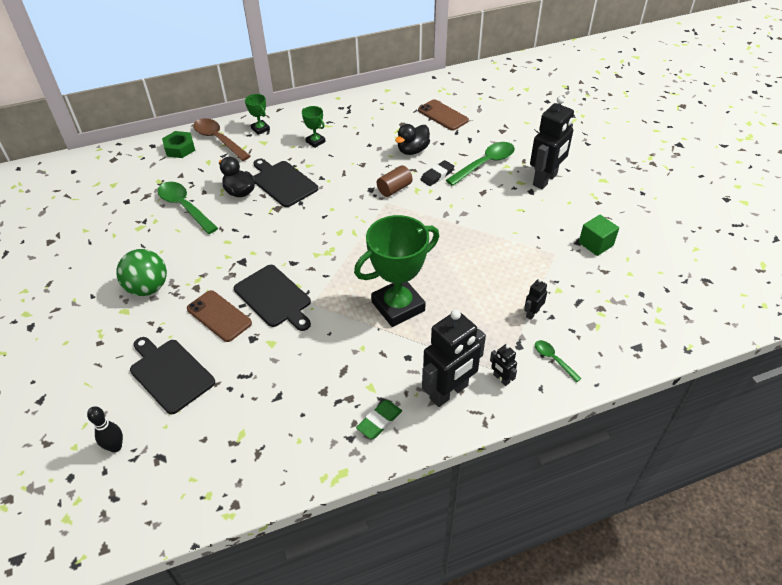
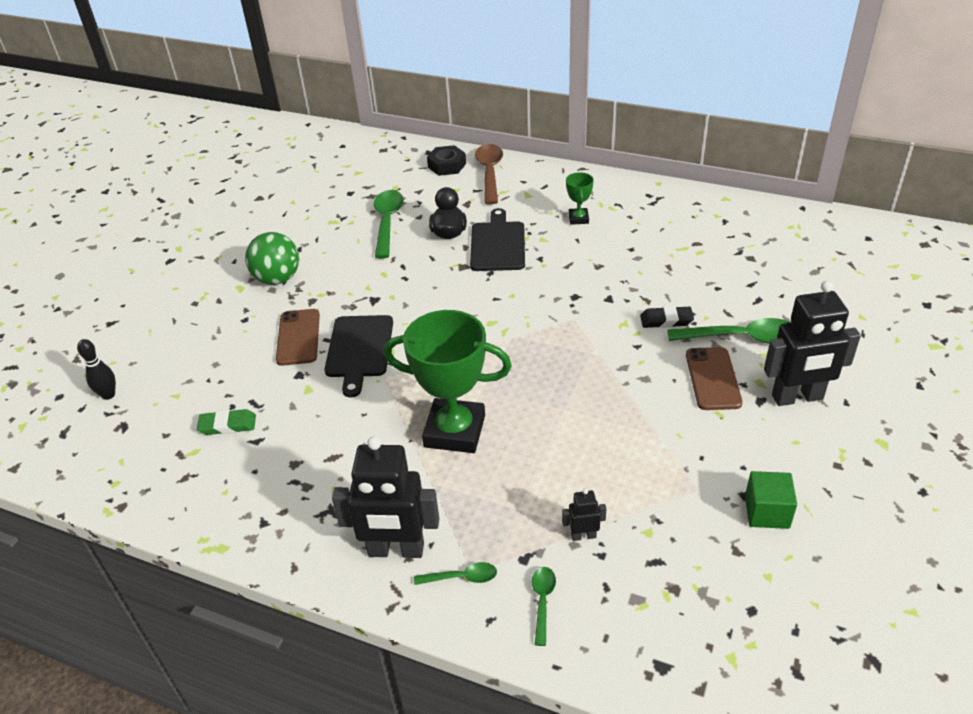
camera: 45 degrees right, 5 degrees down
black cutting board [130,337,215,414] -> none
green nut [162,131,195,158] -> black nut [427,145,466,176]
green trophy [245,94,270,135] -> none
green eraser [356,400,402,439] -> green eraser moved to [197,409,256,435]
brown cylinder [377,165,413,197] -> none
black duck [395,124,430,155] -> none
brown phone [418,99,469,131] -> brown phone moved to [686,347,743,410]
black robot [490,344,517,386] -> green spoon [414,562,497,585]

